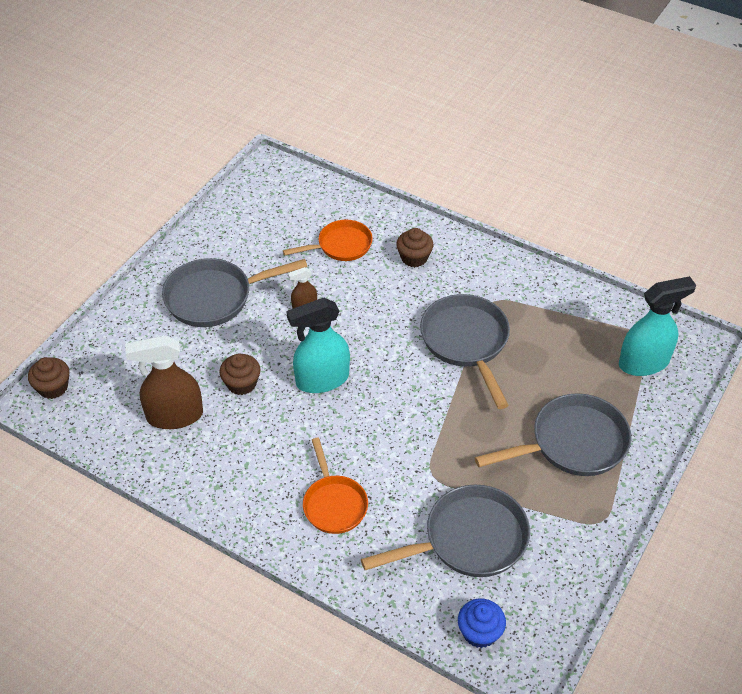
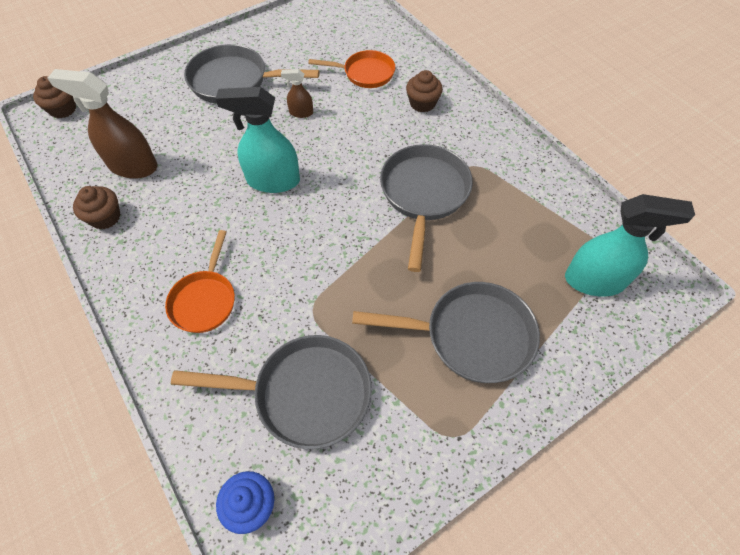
camera: 25 degrees right, 10 degrees up
brown cupcake [219,354,260,395] -> brown cupcake moved to [73,186,120,230]

